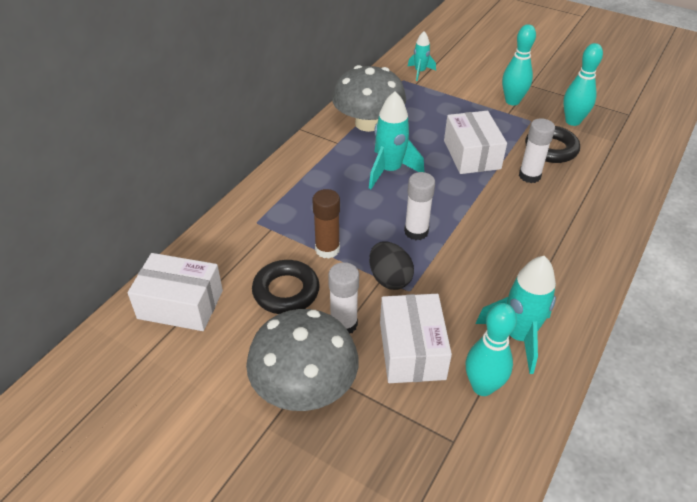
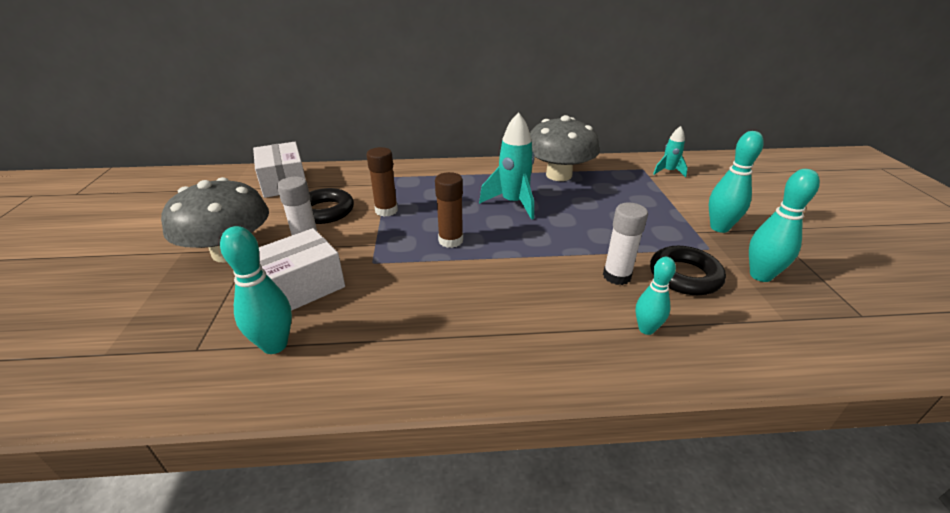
camera: 55 degrees right, 10 degrees down
black egg [369,241,414,290] -> none
white glue stick [404,172,435,240] -> brown glue stick [435,172,463,248]
white box [444,111,507,174] -> none
turquoise rocket [476,256,556,374] -> none
none -> turquoise bowling pin [635,257,676,335]

